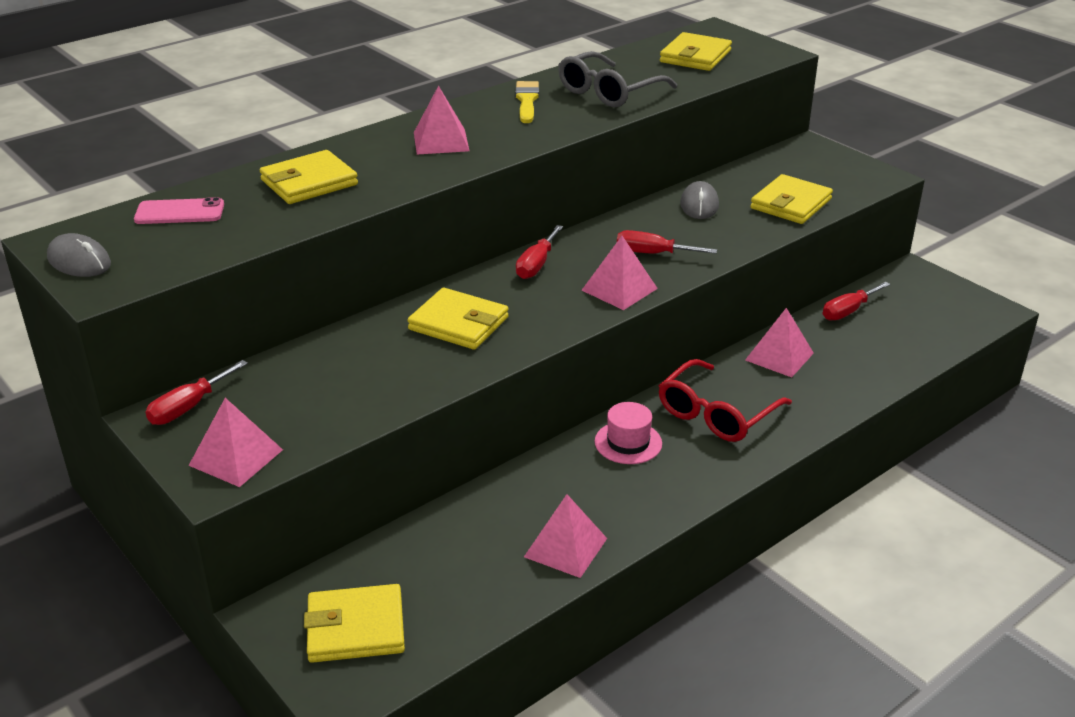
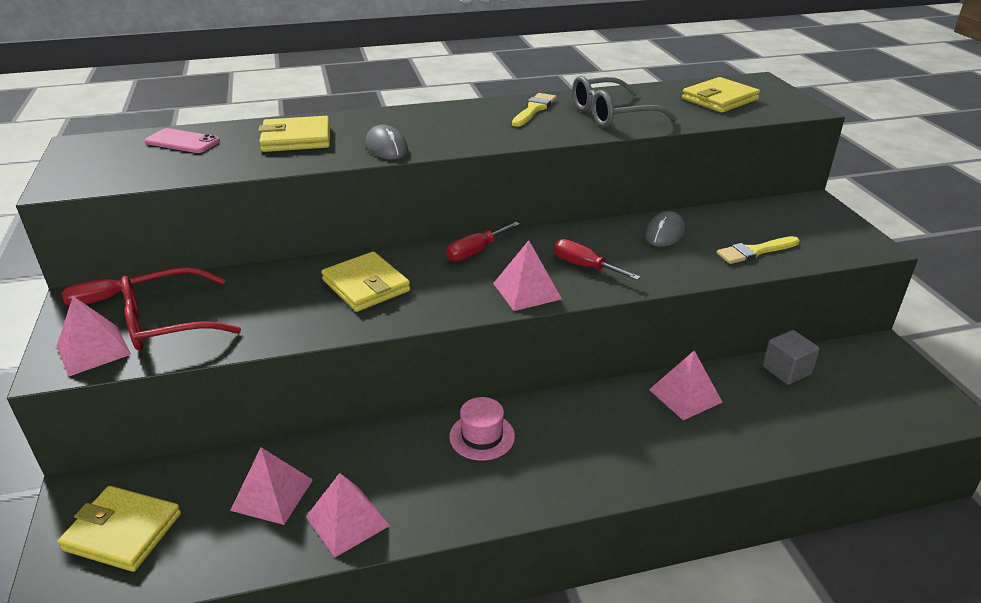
camera: 25 degrees right, 0 degrees up
grey mouse [47,233,111,277] -> grey mouse moved to [365,125,408,159]
pink pyramid [414,85,469,155] -> pink pyramid moved to [230,447,313,525]
red glasses [659,359,792,442] -> red glasses moved to [121,267,241,351]
yellow wallet [750,174,833,224] -> yellow brush [717,236,799,264]
red screwdriver [823,282,890,321] -> grey cube [763,330,820,385]

